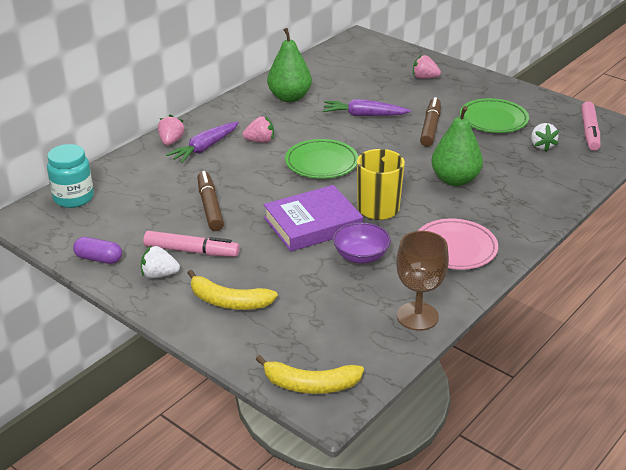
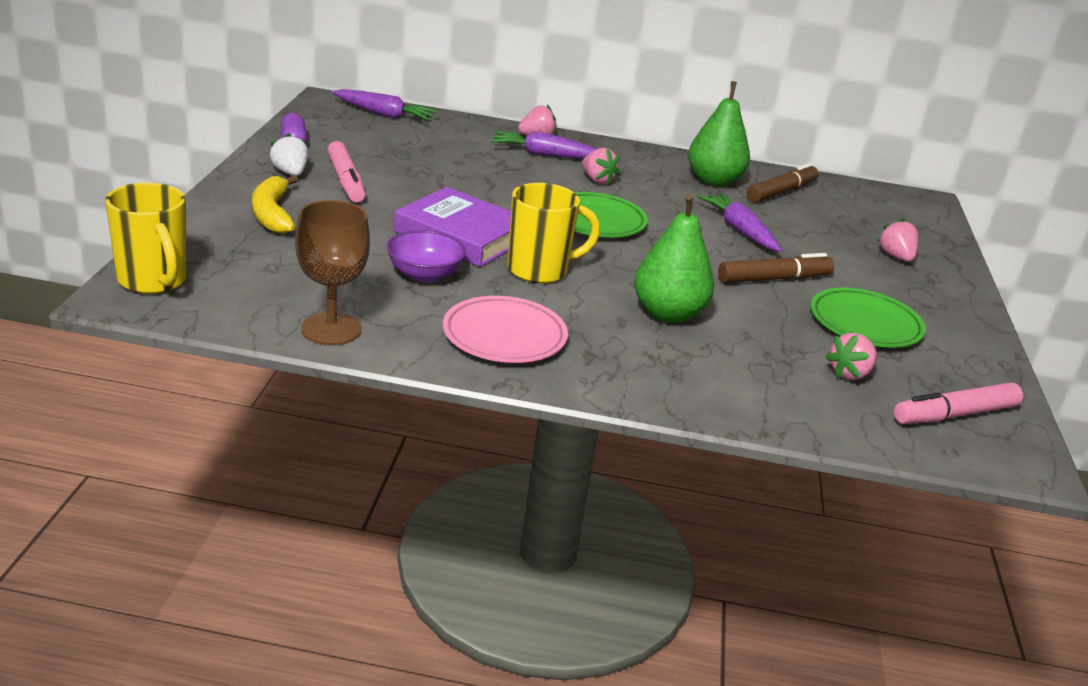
camera: 55 degrees right, 5 degrees down
turquoise jar [47,144,94,208] -> purple carrot [331,89,438,120]
brown marker [197,171,224,231] -> brown marker moved to [747,163,819,203]
yellow banana [256,355,364,394] -> yellow mug [105,183,187,294]
white strawberry [531,123,559,151] -> pink strawberry [826,333,877,380]

